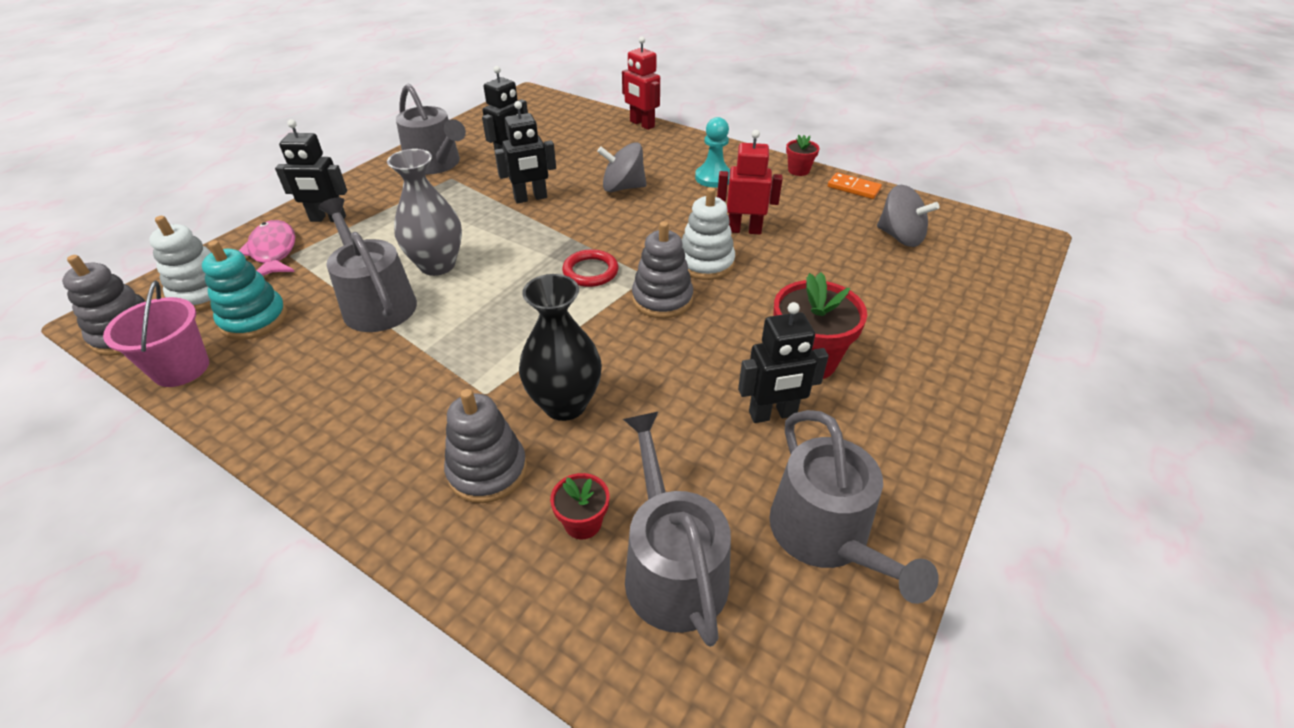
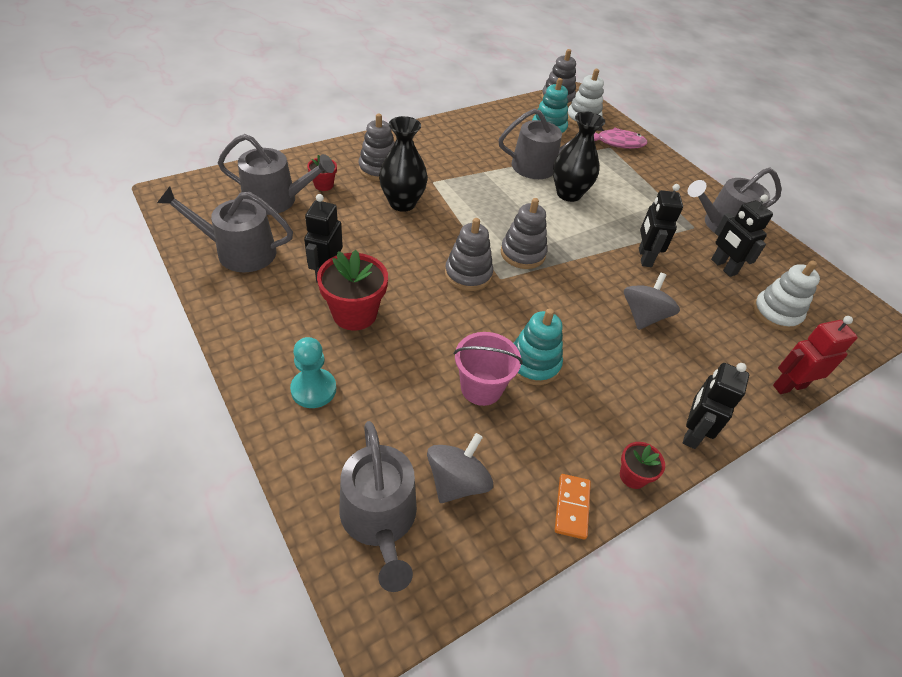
camera: 110 degrees right, 5 degrees up
pink bucket [103,280,209,387] -> pink bucket moved to [454,332,523,406]
black robot [275,119,347,222] -> black robot moved to [683,363,749,449]
grey vase [387,149,462,276] -> black vase [553,111,605,202]
red ring [562,249,619,287] -> grey stacking toy [501,198,547,269]
white stacking toy [682,187,735,280] -> white stacking toy moved to [753,261,820,331]
turquoise pawn [695,117,730,188] -> turquoise pawn moved to [290,337,336,408]
red robot [717,130,783,234] -> turquoise stacking toy [514,308,563,385]
orange domino [828,172,882,199] -> orange domino turned 45 degrees counterclockwise [555,474,591,540]
grey spinning top [877,185,939,247] -> grey spinning top turned 150 degrees clockwise [427,433,493,503]
none -> grey watering can [339,421,417,592]

